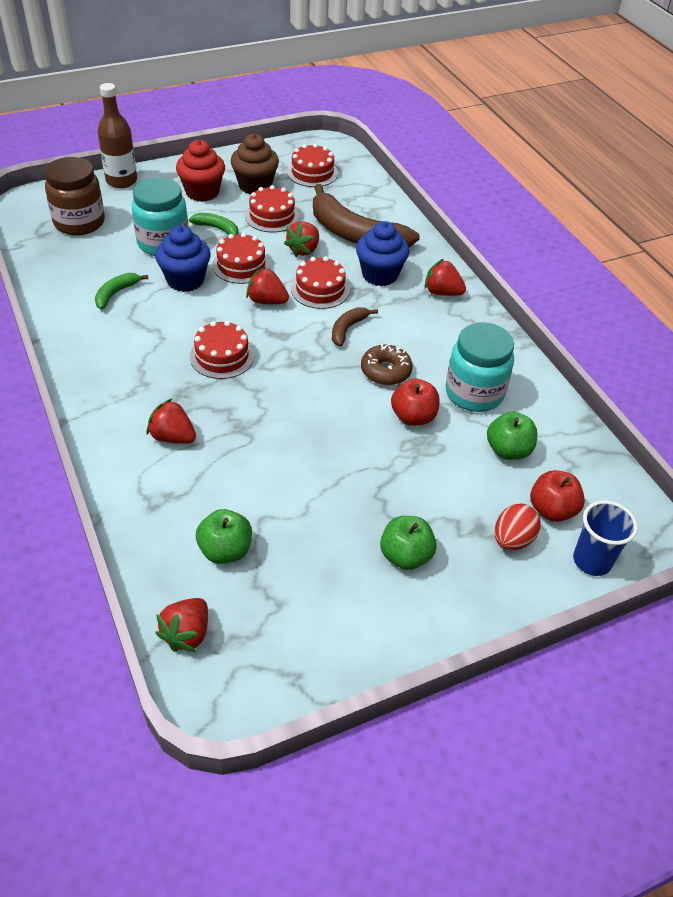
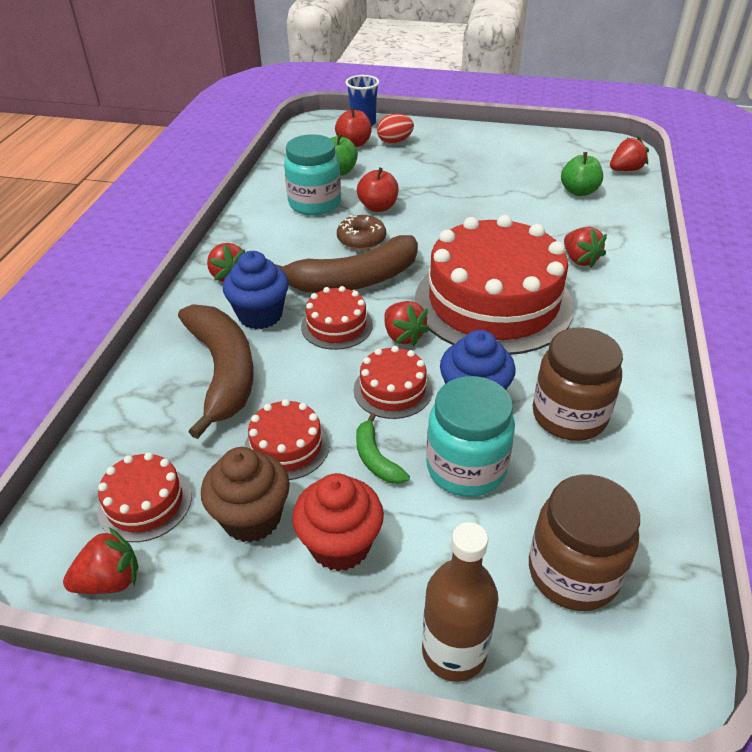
camera: 140 degrees left, 5 degrees down
green banana [95,273,148,309] -> brown jar [532,327,623,441]
red cake [190,321,254,379] -> red cake [415,215,574,355], size x2.27
red strawberry [284,221,319,257] -> red strawberry moved to [63,527,138,594]
brown banana [332,307,378,347] -> brown banana [275,235,418,293], size x2.20
green apple [380,516,437,570] -> none

